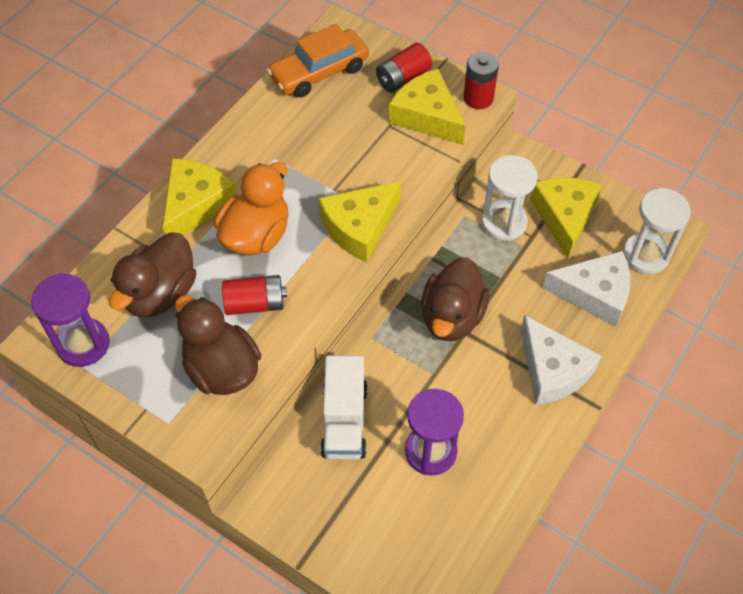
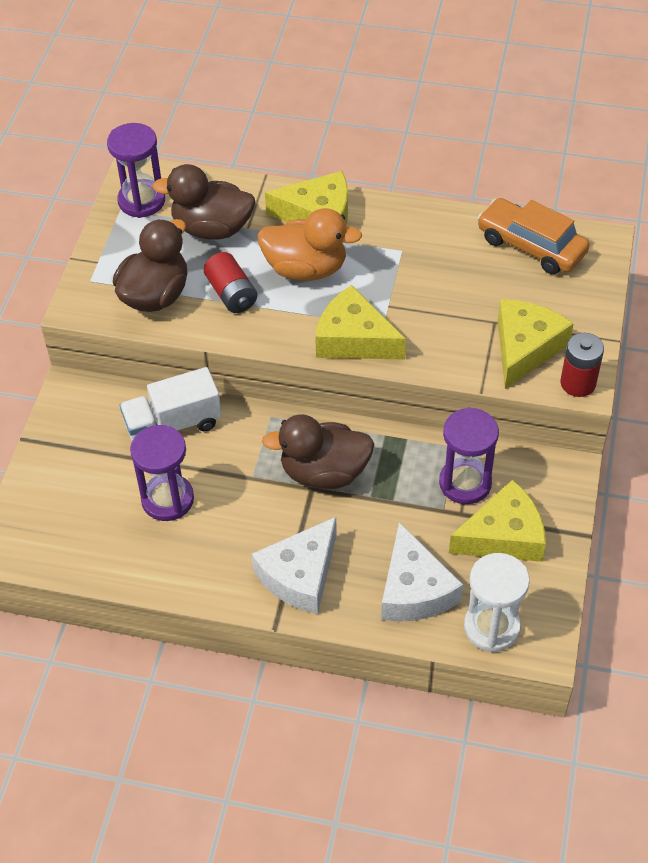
camera: 70 degrees right, 5 degrees down
red battery [376,43,432,93] -> none
white hourglass [481,155,538,241] -> purple hourglass [439,407,499,504]

